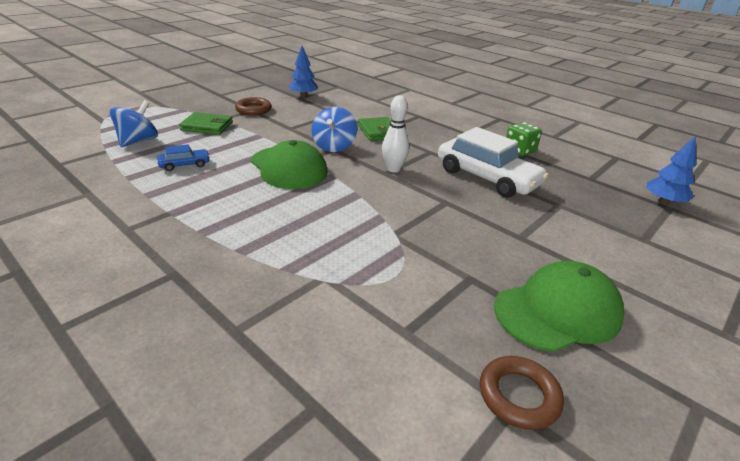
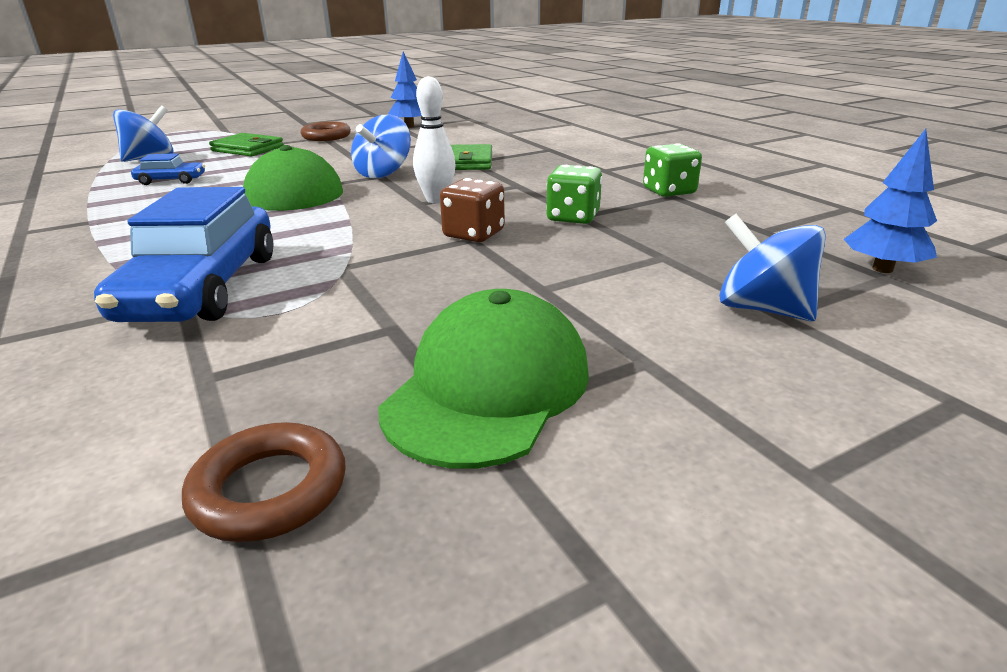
camera: 20 degrees right, 5 degrees down
white car [438,127,549,198] -> green dice [546,165,602,224]
green cap [494,261,625,352] -> green cap turned 60 degrees counterclockwise [378,289,589,469]
none -> blue car [94,187,274,322]
none -> brown dice [440,178,505,242]
none -> blue spinning top [719,214,826,321]

